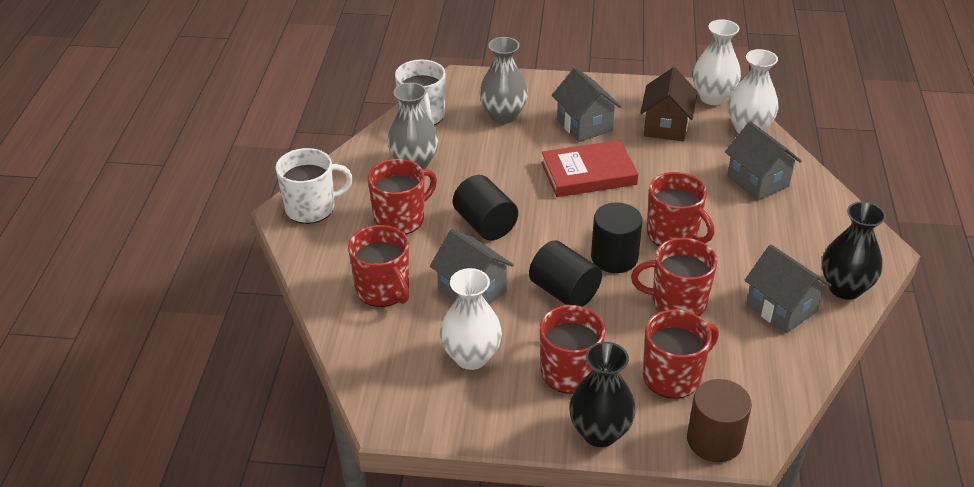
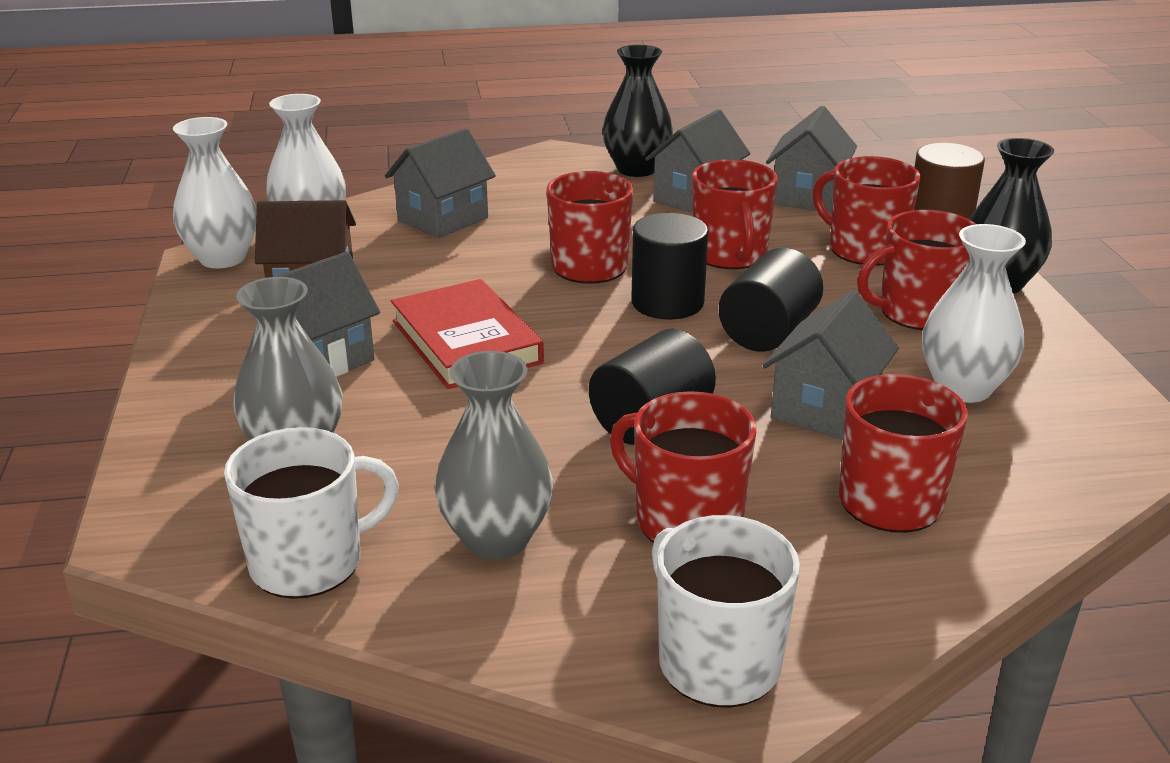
camera: 105 degrees left, 10 degrees down
none -> grey house [766,106,857,213]

